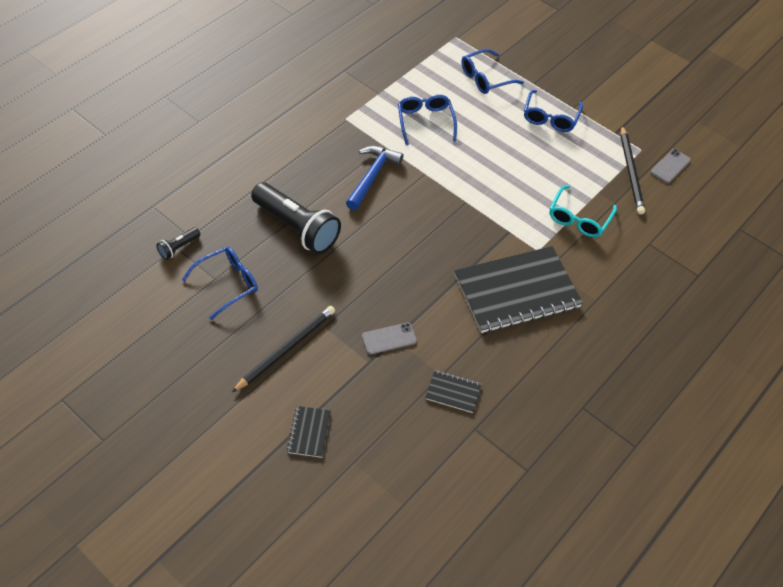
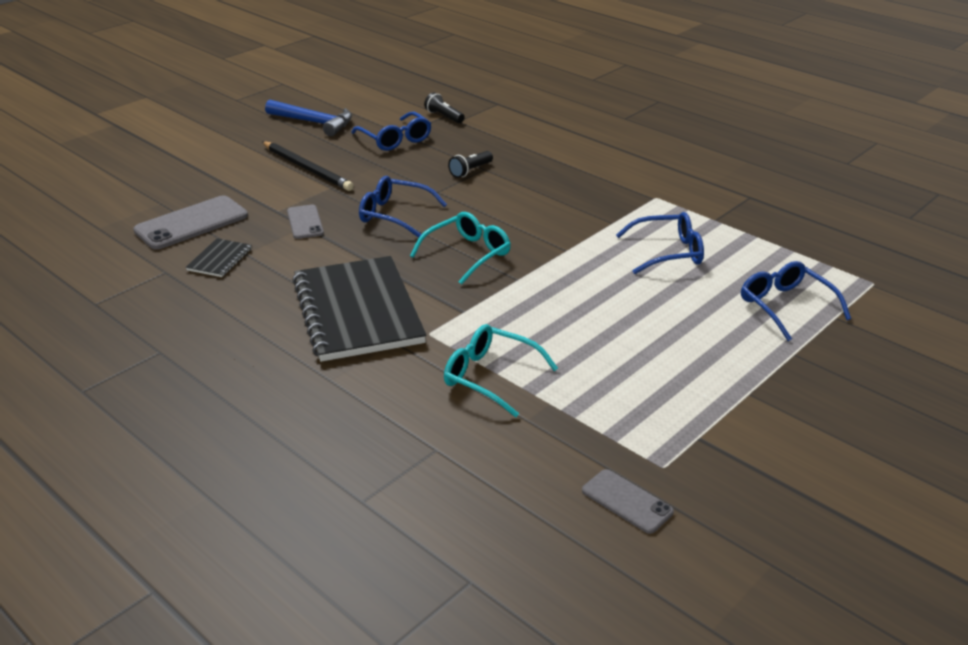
camera: 95 degrees right, 20 degrees down
black flashlight [251,182,341,254] -> black flashlight [448,151,493,178], size x0.44
black notebook [287,406,331,458] -> none
blue hammer [346,146,404,210] -> blue hammer moved to [265,100,352,136]
blue glasses [524,90,583,132] -> blue glasses moved to [359,176,447,238]
black pencil [621,126,645,214] -> none
none -> grey phone [133,196,248,250]
none -> turquoise glasses [410,212,511,285]

